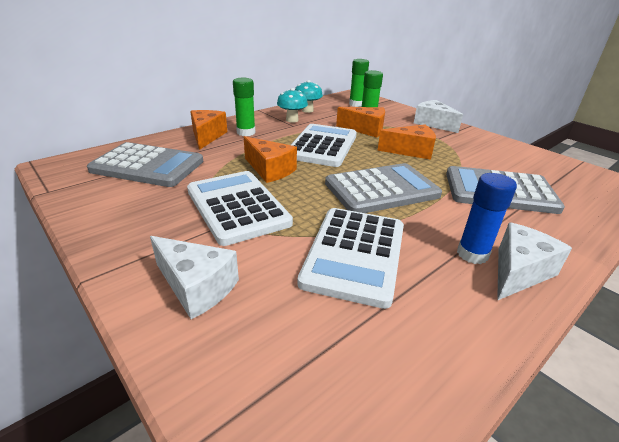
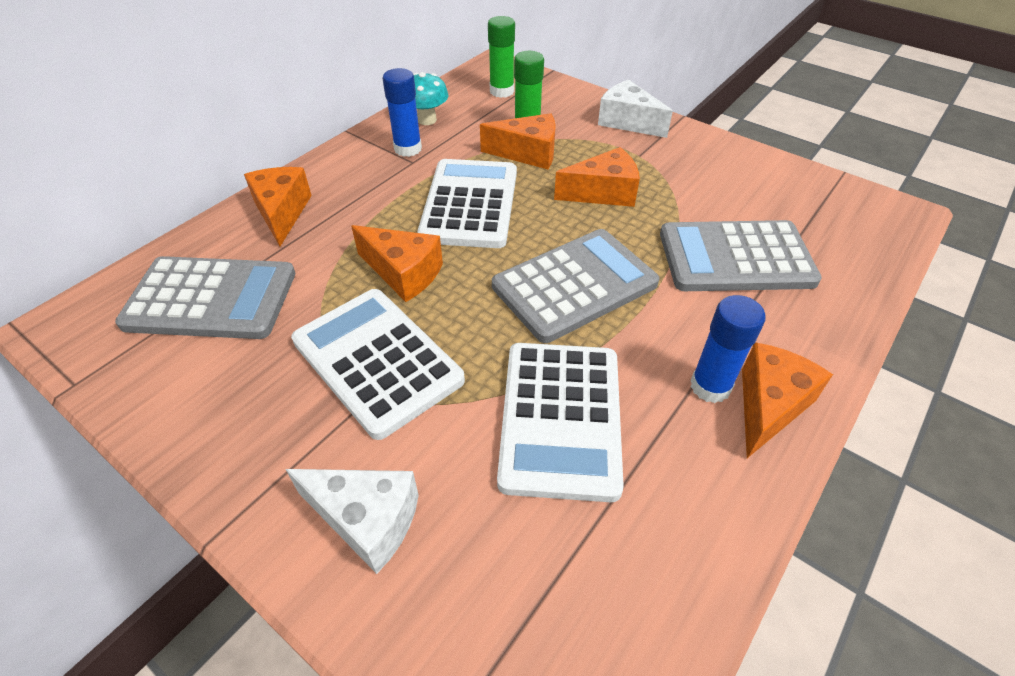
camera: 10 degrees left, 15 degrees up
green glue stick [233,78,255,136] -> none
turquoise mushroom [277,88,308,123] -> blue glue stick [382,68,422,157]
white cheese [497,222,572,301] -> orange cheese [742,342,833,458]

